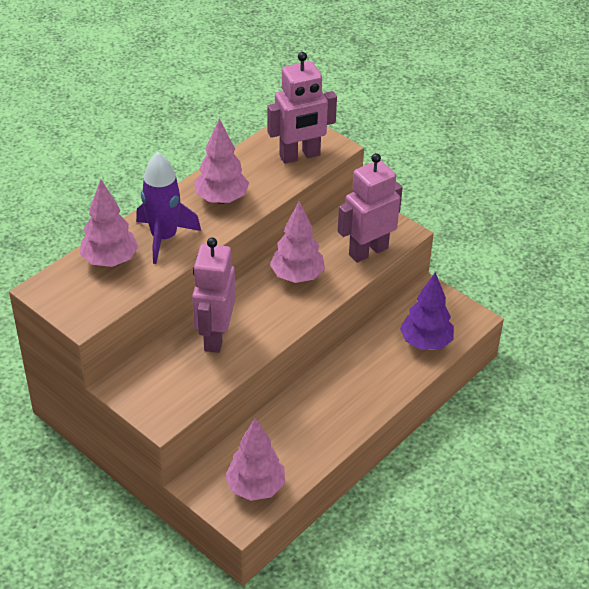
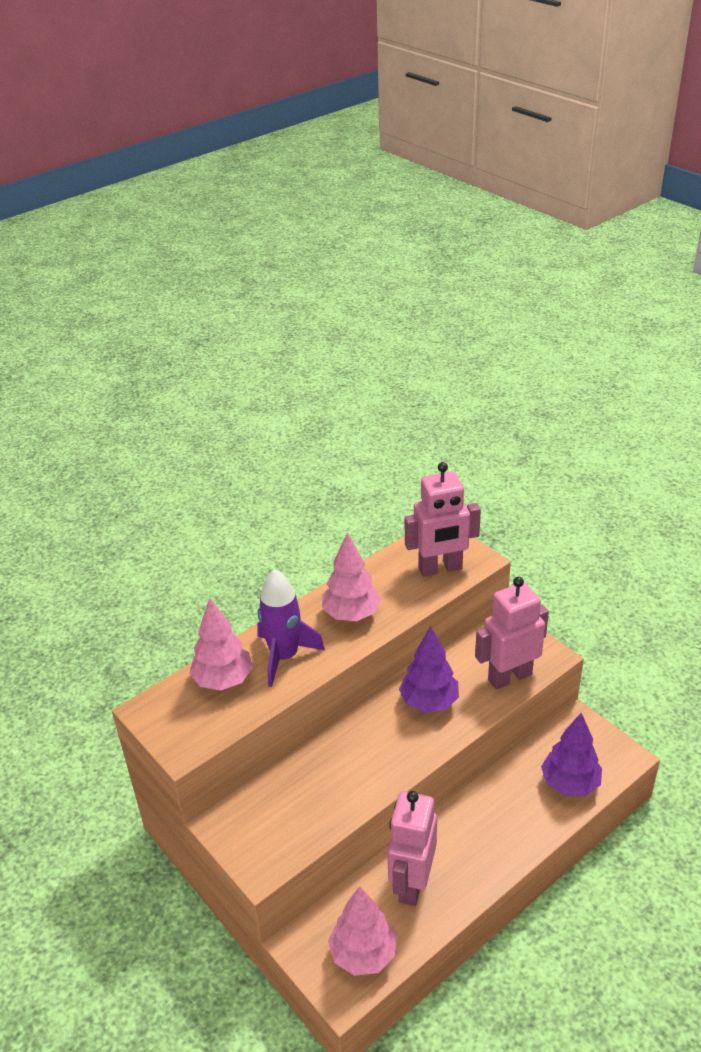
camera: 10 degrees right, 5 degrees down
pink robot [192,237,235,353] -> pink robot moved to [387,791,437,906]
pink tree [270,201,325,283] -> purple tree [399,626,459,713]

